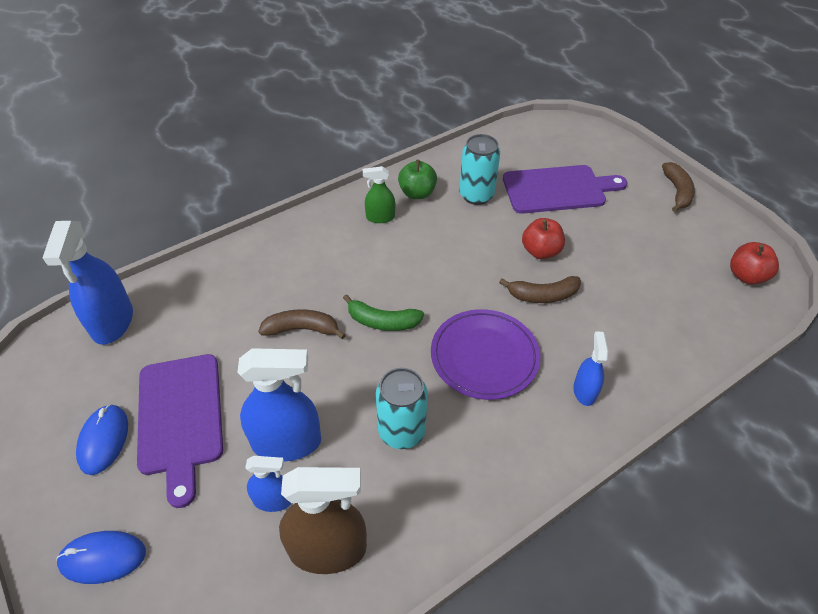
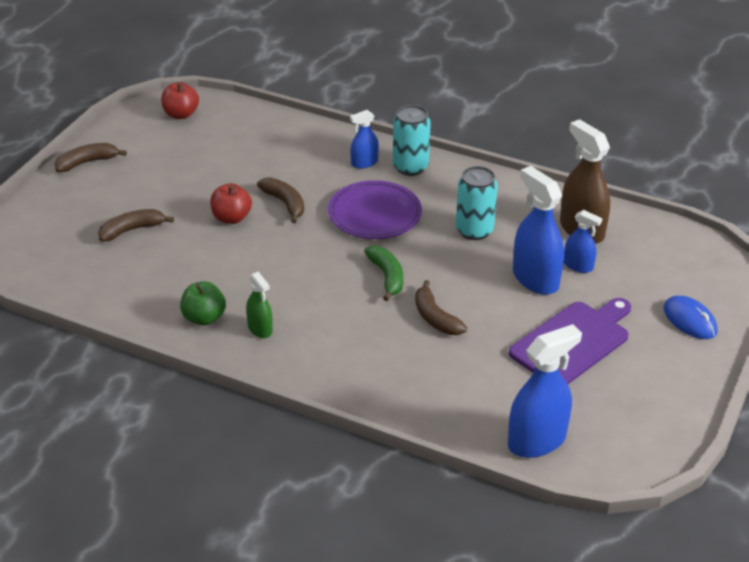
camera: 120 degrees left, 10 degrees down
blue mouse [76,404,128,475] -> none
blue spray bottle [245,456,292,512] -> blue spray bottle turned 150 degrees clockwise [564,210,603,273]
turquoise can [459,134,500,205] -> turquoise can moved to [393,105,431,176]
purple cutting board [503,165,627,214] -> brown banana [98,209,174,242]

